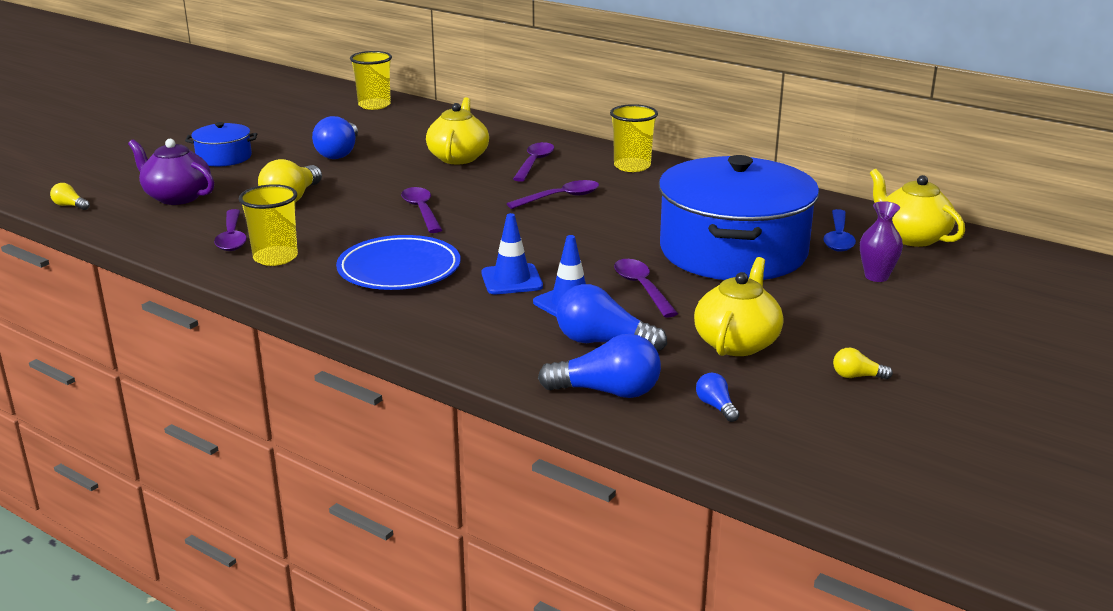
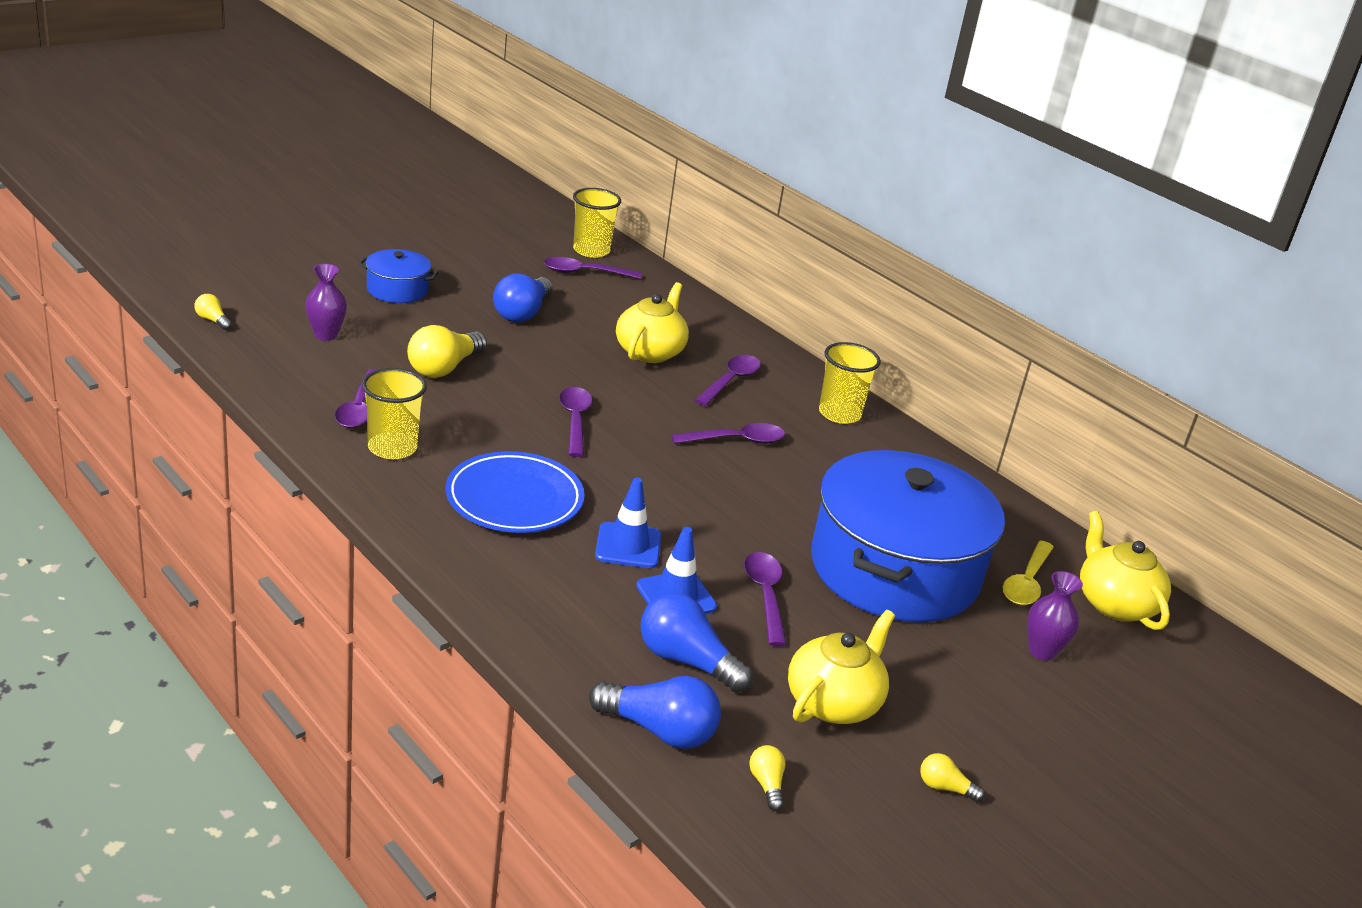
camera: 10 degrees right, 5 degrees up
purple teapot [128,139,214,205] -> purple vase [305,264,347,341]
blue light bulb [696,373,740,422] -> yellow light bulb [749,745,786,811]
blue spoon [823,209,856,252] -> yellow spoon [1003,541,1054,605]
none -> purple spoon [544,257,641,279]

